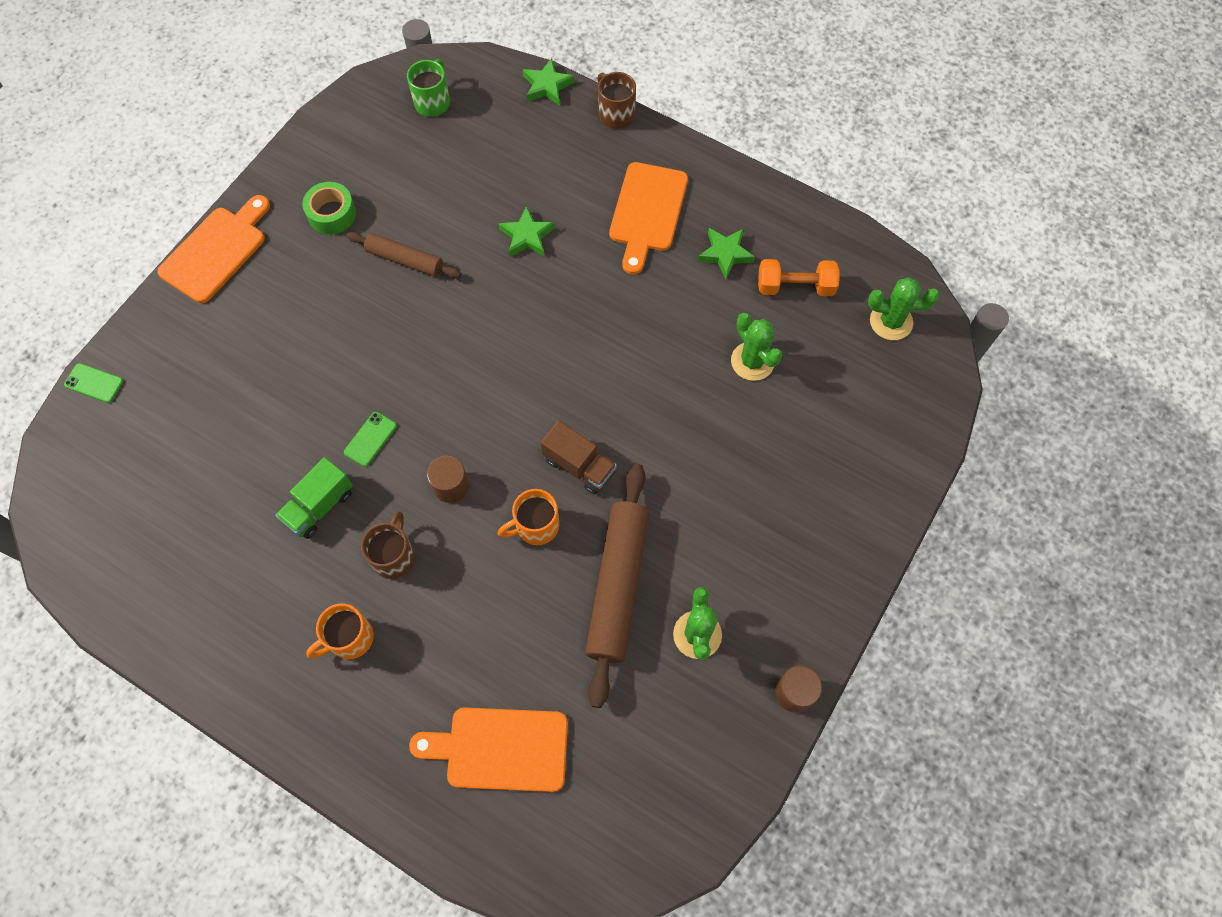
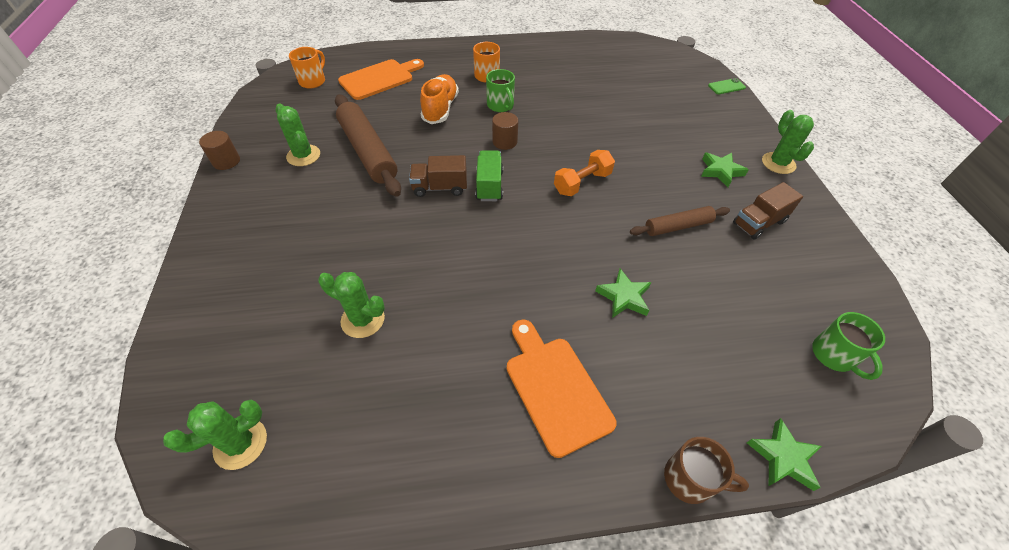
camera: 140 degrees right, 15 degrees down
orange cutting board [157,195,270,303] -> green cactus [762,110,814,174]
green truck [275,457,353,539] -> green truck moved to [475,150,503,201]
green tape [302,182,356,235] -> brown truck [733,182,803,240]
green phone [344,412,397,467] -> none
brown mug [361,511,415,579] -> green mug [486,69,515,112]
orange mug [498,489,559,545] -> orange mug moved to [289,47,325,89]
green star [698,228,755,279] -> green star moved to [701,153,749,187]
orange dumbbell [758,259,840,296] -> orange dumbbell moved to [554,150,615,196]
none -> orange shoe [420,74,459,124]

